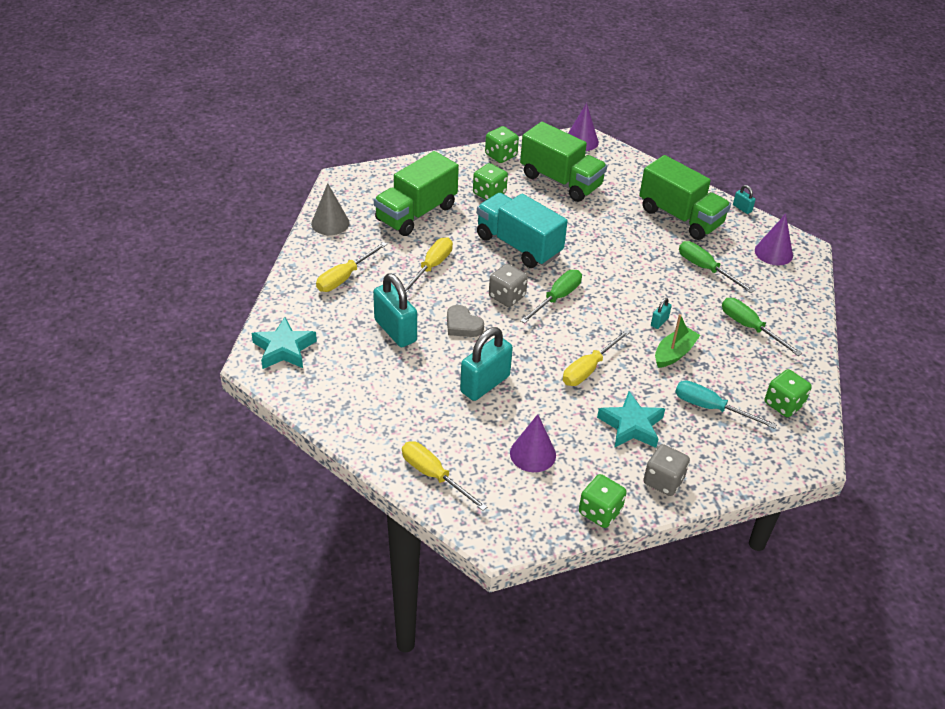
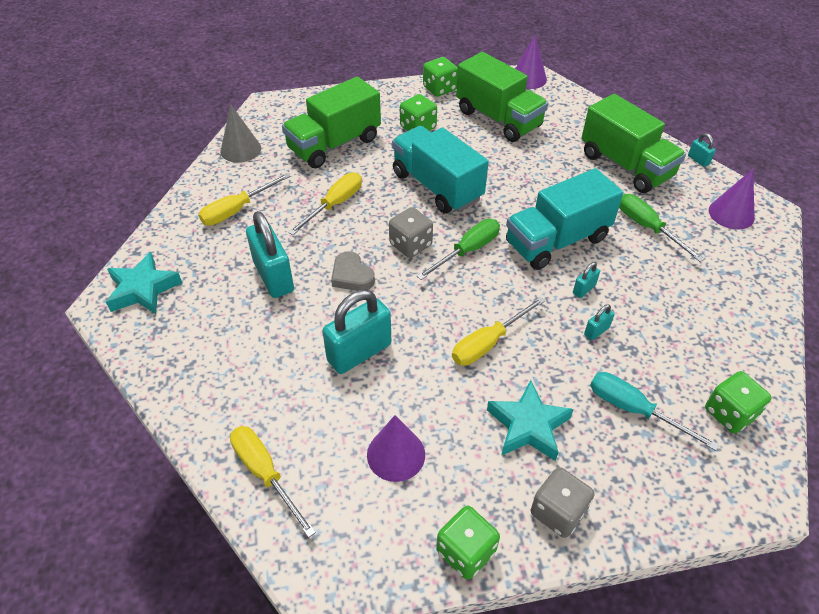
camera: 10 degrees right, 5 degrees up
green boat [655,314,700,368] -> turquoise padlock [584,304,615,340]
green screwdriver [722,298,802,356] -> none
none -> turquoise truck [506,168,623,270]

